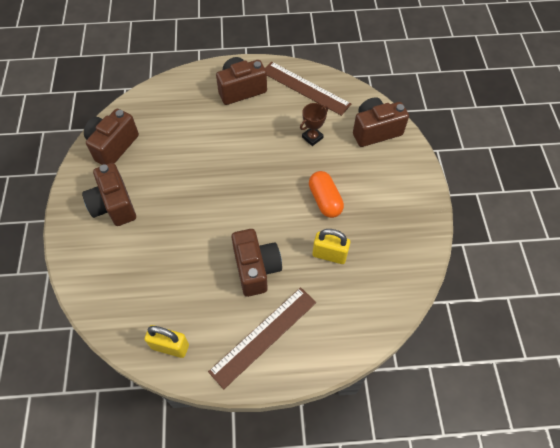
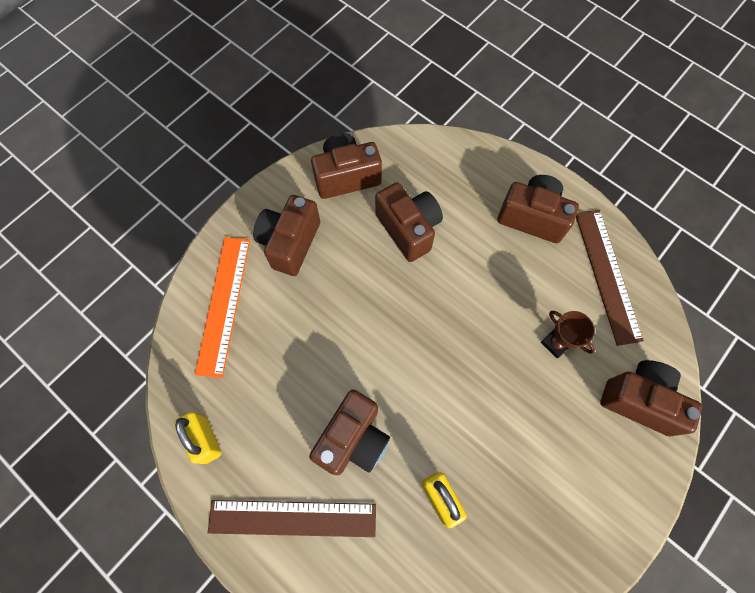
camera: 45 degrees right, 10 degrees up
brown trophy [300,103,328,146] -> brown trophy turned 45 degrees clockwise [541,310,595,358]
orange capsule [309,171,344,218] -> none
none -> orange ruler [195,237,250,378]
none -> brown camera [375,182,443,262]

